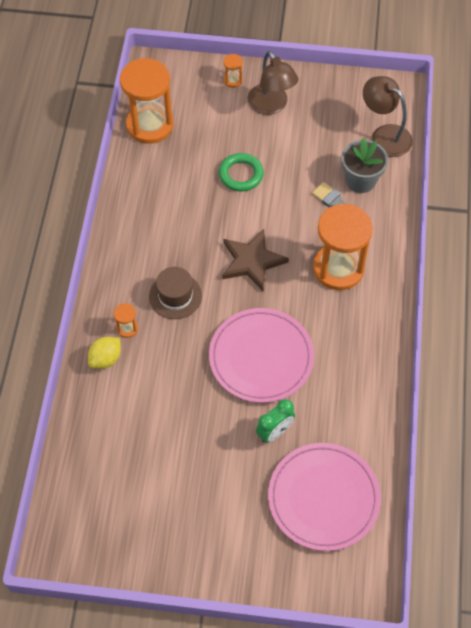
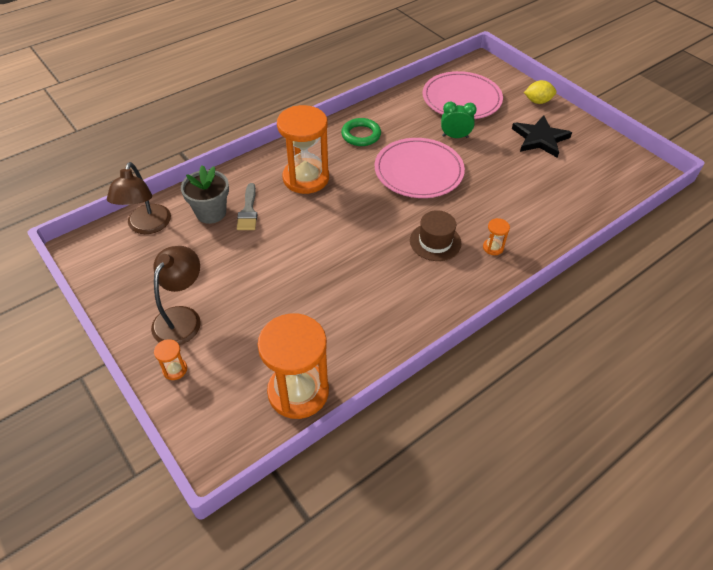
camera: 135 degrees left, 10 degrees down
yellow lemon [88,337,121,369] -> yellow lemon moved to [524,80,557,104]
green ring [219,153,264,191] -> green ring moved to [341,118,381,146]
brown star [222,229,289,291] -> none
none -> black star [512,115,572,158]

